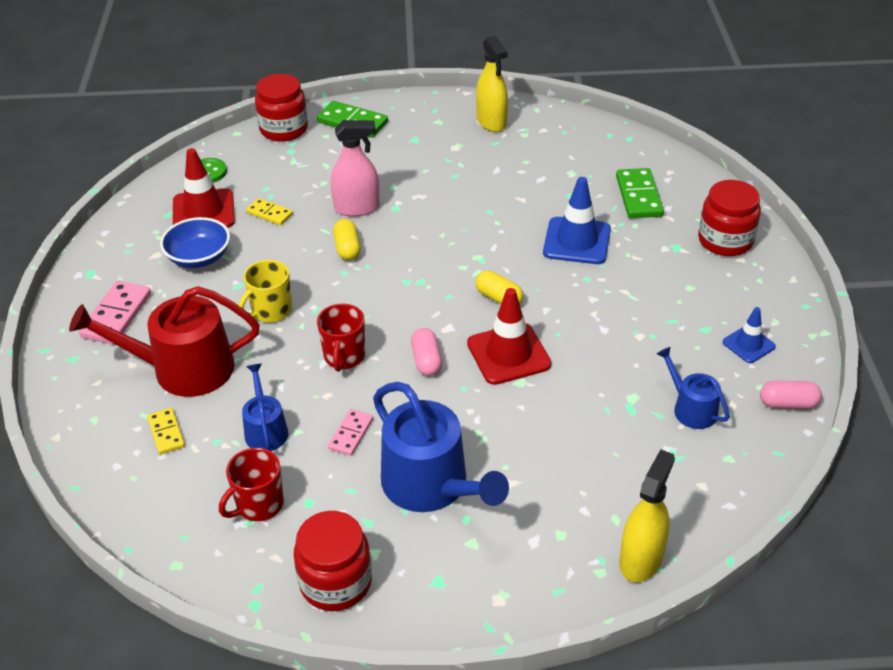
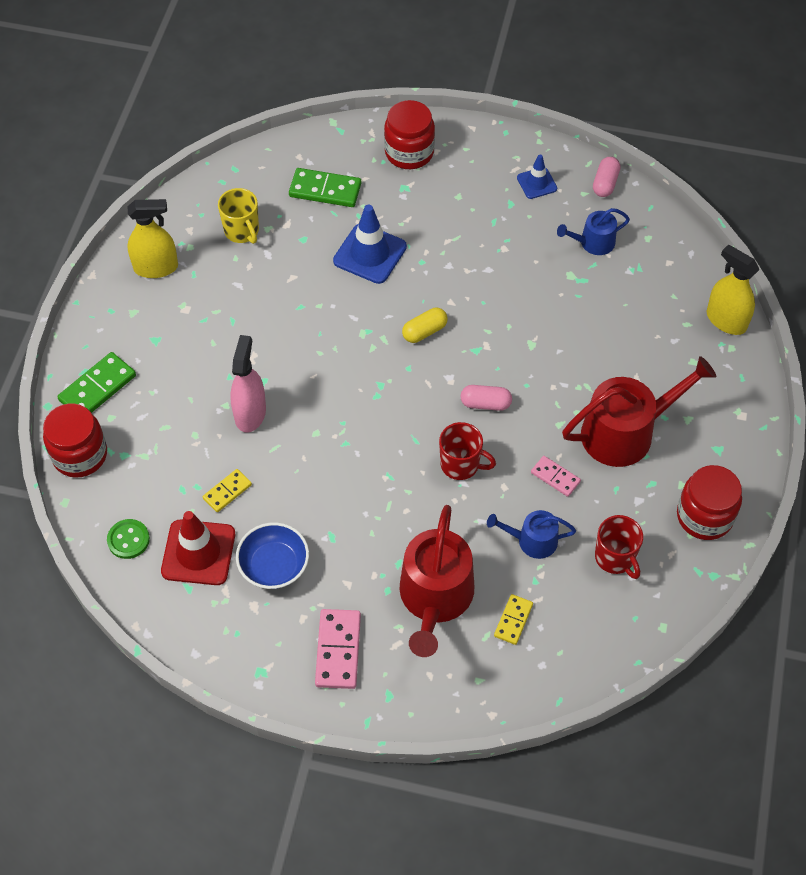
camera: 75 degrees left, 15 degrees up
pink domino [79,281,151,344] -> pink domino turned 60 degrees clockwise [315,609,361,689]
yellow domino [147,408,185,454] -> yellow domino turned 60 degrees counterclockwise [494,594,533,645]
yellow mug [239,260,292,323] -> yellow mug moved to [218,188,259,244]
yellow capsule [333,219,361,260] -> none
blue watering can [373,382,509,512] -> red watering can [562,356,716,467]
red traffic cone [467,288,551,385] -> none

